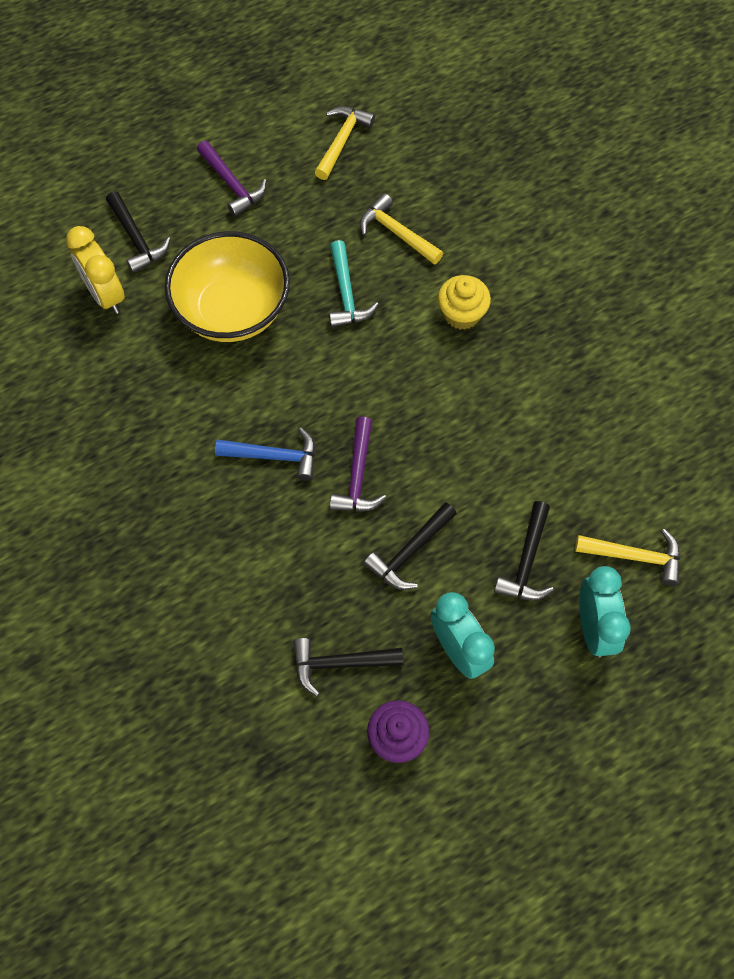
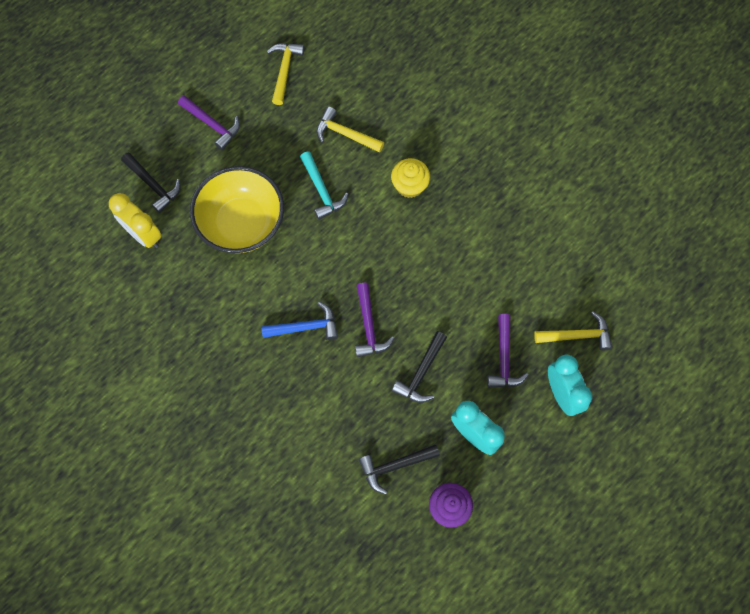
camera: 15 degrees left, 5 degrees up
black hammer [494,501,554,601] -> purple hammer [487,314,528,388]

